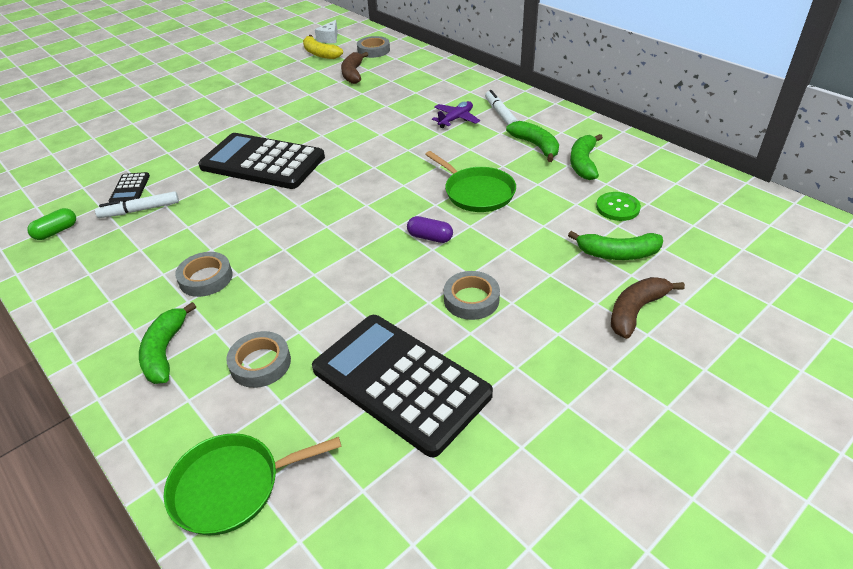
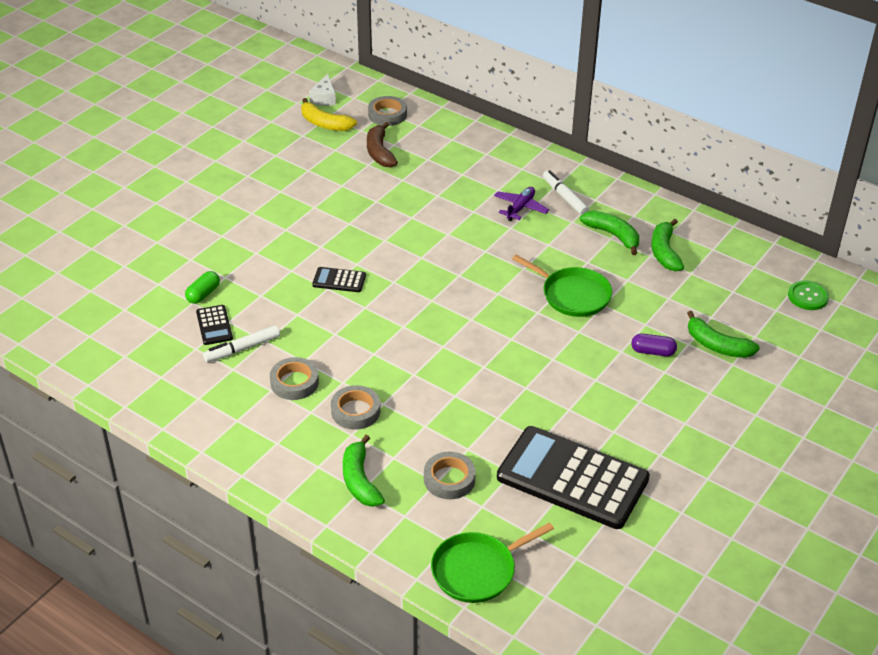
camera: 15 degrees left, 0 degrees up
green capsule [27,208,76,240] -> green capsule moved to [185,271,220,304]
black calculator [198,133,325,189] -> black calculator [312,267,366,292], size x0.42
purple capsule [407,216,453,243] -> purple capsule moved to [631,333,677,356]
grey tape [444,271,500,320] -> grey tape moved to [270,357,319,400]
green banana [568,231,663,260] -> green banana turned 45 degrees clockwise [687,311,760,358]
green button [596,192,641,221] -> green button moved to [788,280,829,310]
brown banana [611,277,685,339] -> none

